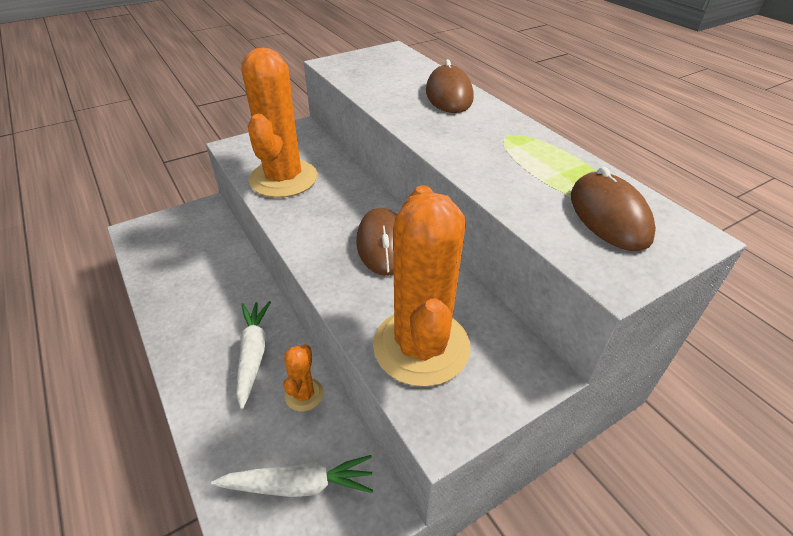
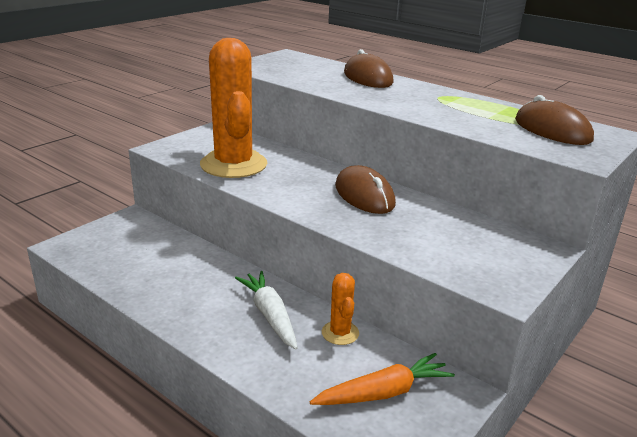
camera: 20 degrees left, 15 degrees down
white carrot [211,455,373,497] -> orange carrot [310,353,455,405]
orange cactus [373,185,470,387] -> none

